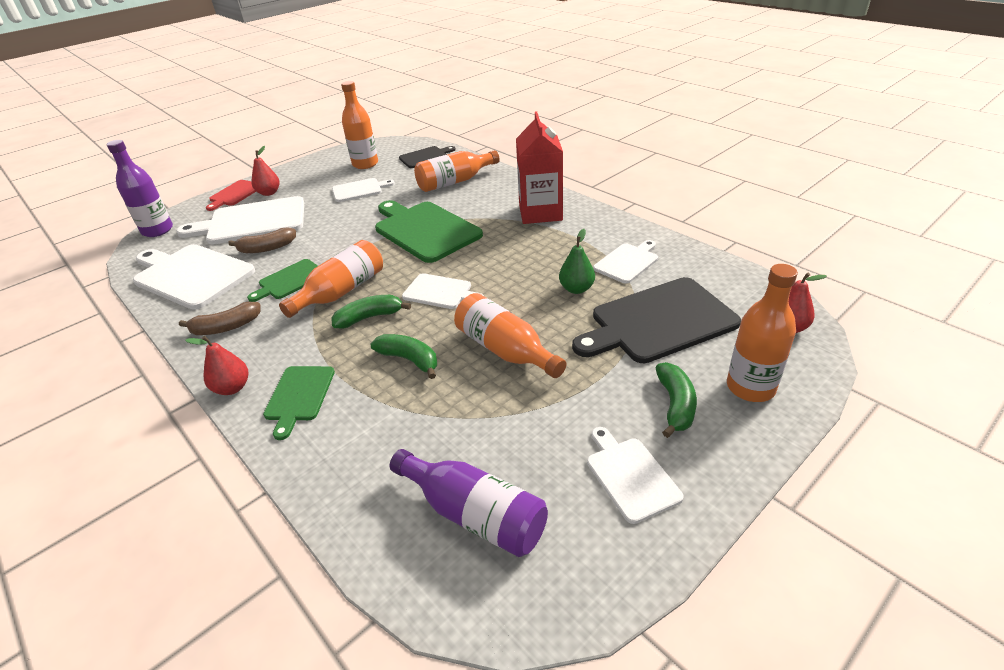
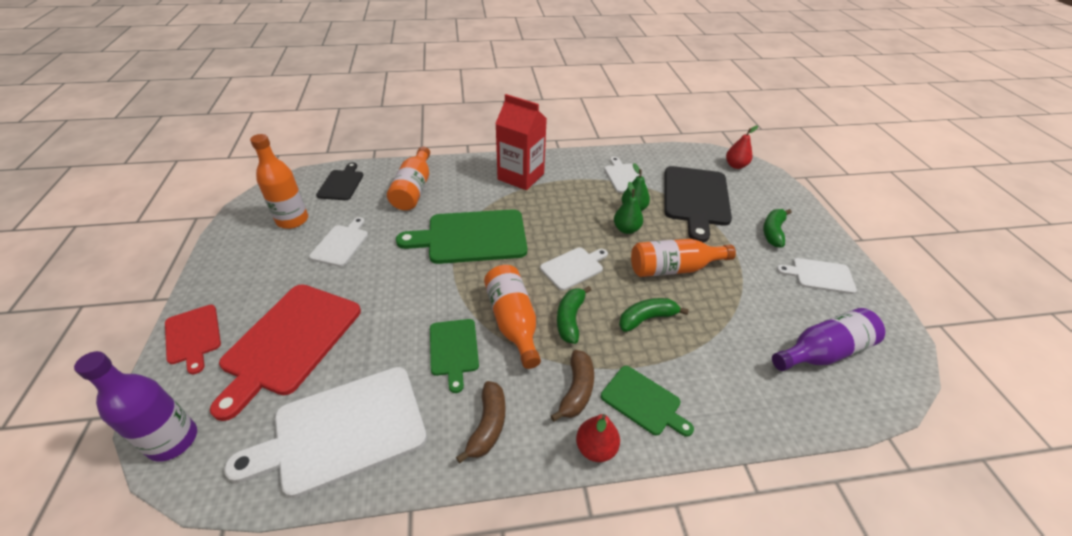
camera: 60 degrees left, 5 degrees up
white cutting board [176,196,304,244] -> red cutting board [210,284,361,421]
brown banana [228,228,296,253] -> brown banana moved to [551,350,594,422]
red pear [251,146,280,196] -> none
green banana [656,362,697,438] -> green banana turned 105 degrees counterclockwise [763,209,792,247]
orange bottle [727,264,798,402] -> none
none -> green pear [614,182,643,234]

